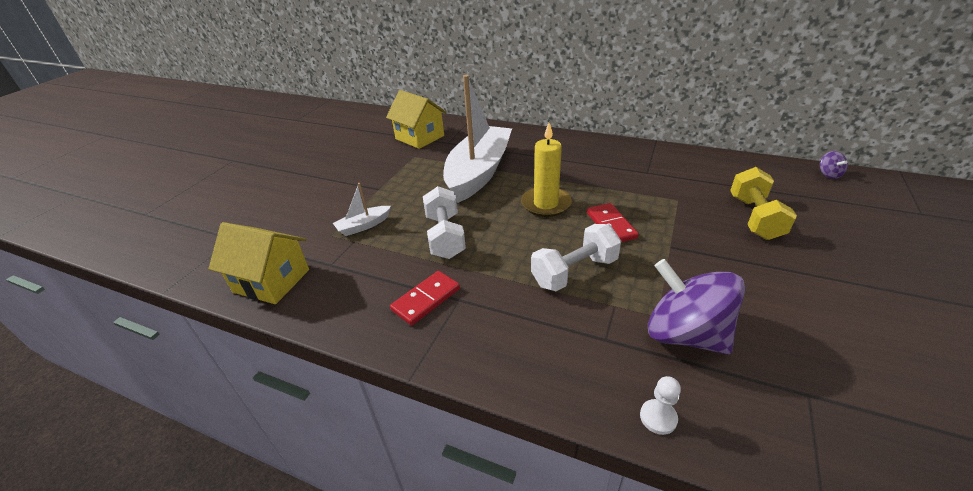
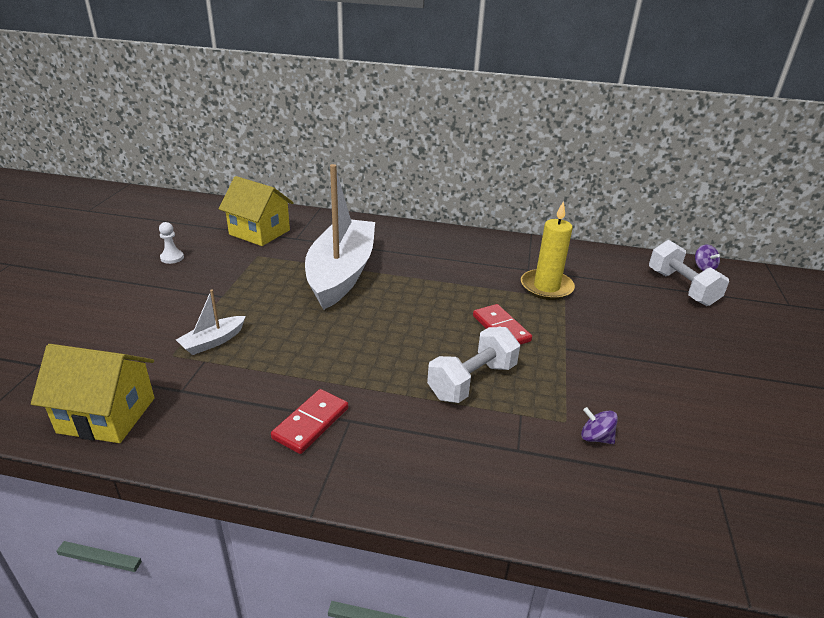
camera: 15 degrees left, 5 degrees down
white dumbbell [423,186,466,259] -> white dumbbell moved to [649,240,729,306]
yellow candle [521,123,572,217] -> yellow candle moved to [521,201,575,300]
white pawn [640,376,681,435] -> white pawn moved to [159,222,184,264]
purple spinning top [648,259,745,355] -> purple spinning top [581,407,618,444], size x0.40
yellow dumbbell [730,167,797,240] -> none

